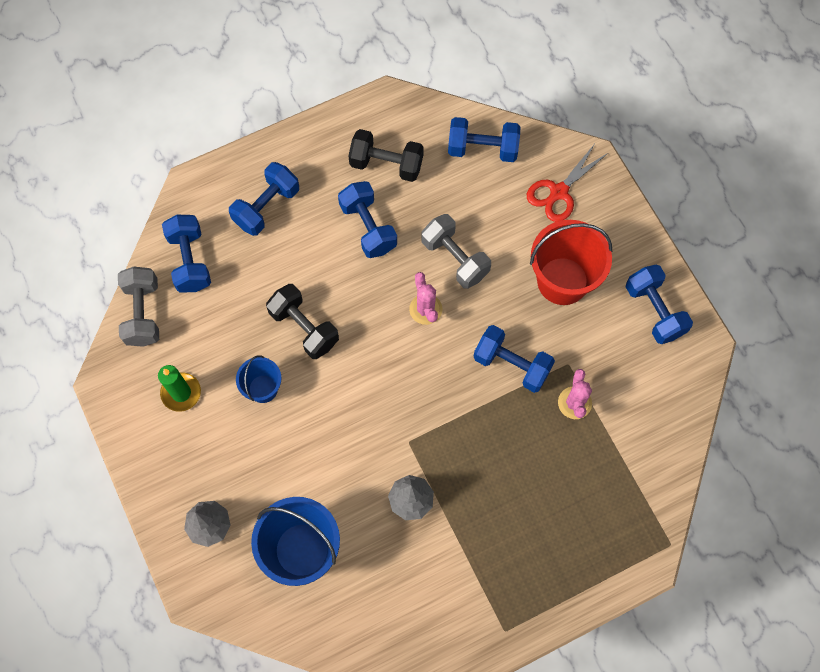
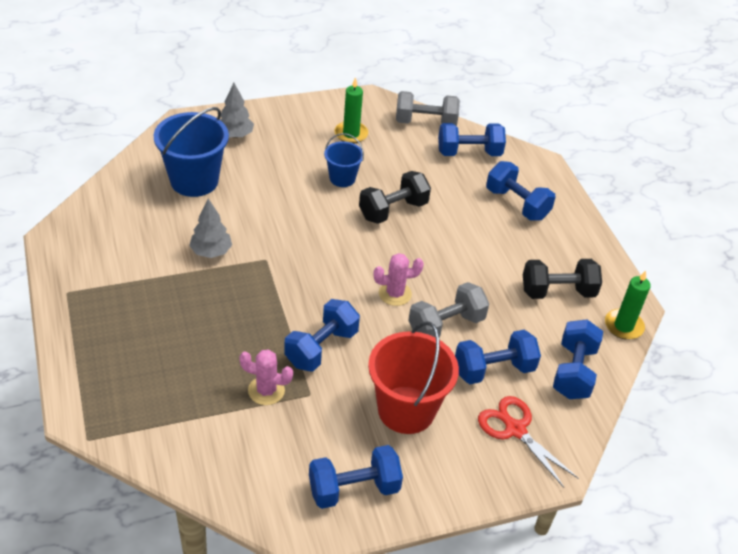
camera: 95 degrees right, 25 degrees down
blue dumbbell [338,181,397,258] -> blue dumbbell moved to [455,330,541,384]
black dumbbell [348,129,424,182] -> black dumbbell turned 60 degrees clockwise [523,259,602,299]
none -> green candle [605,270,651,340]

